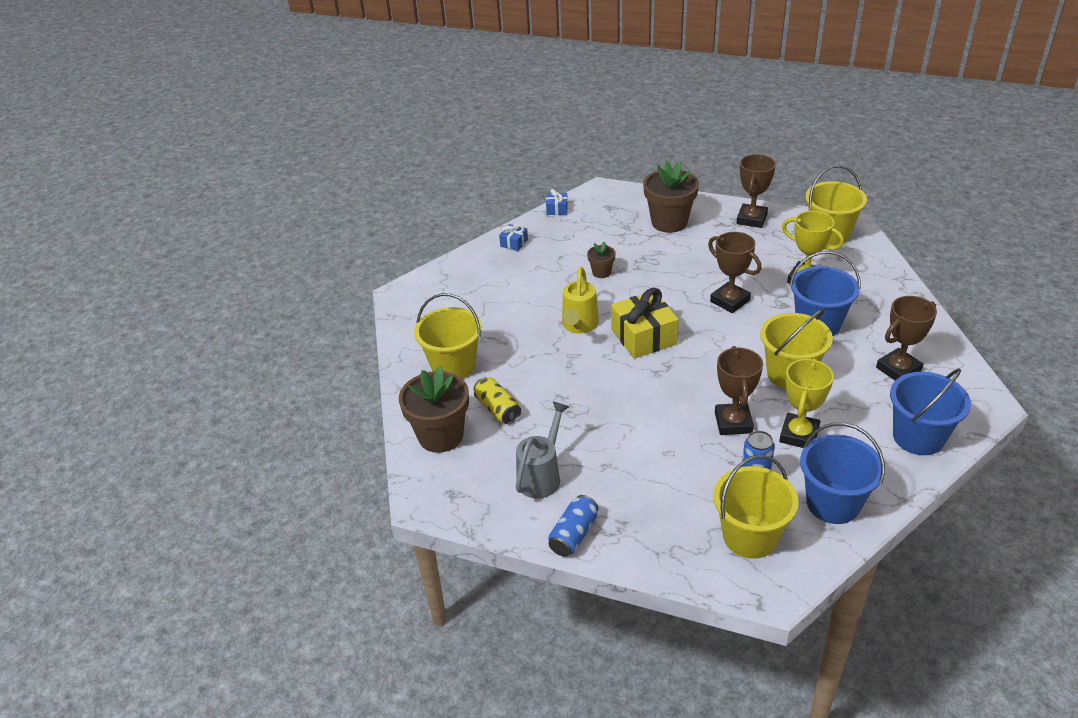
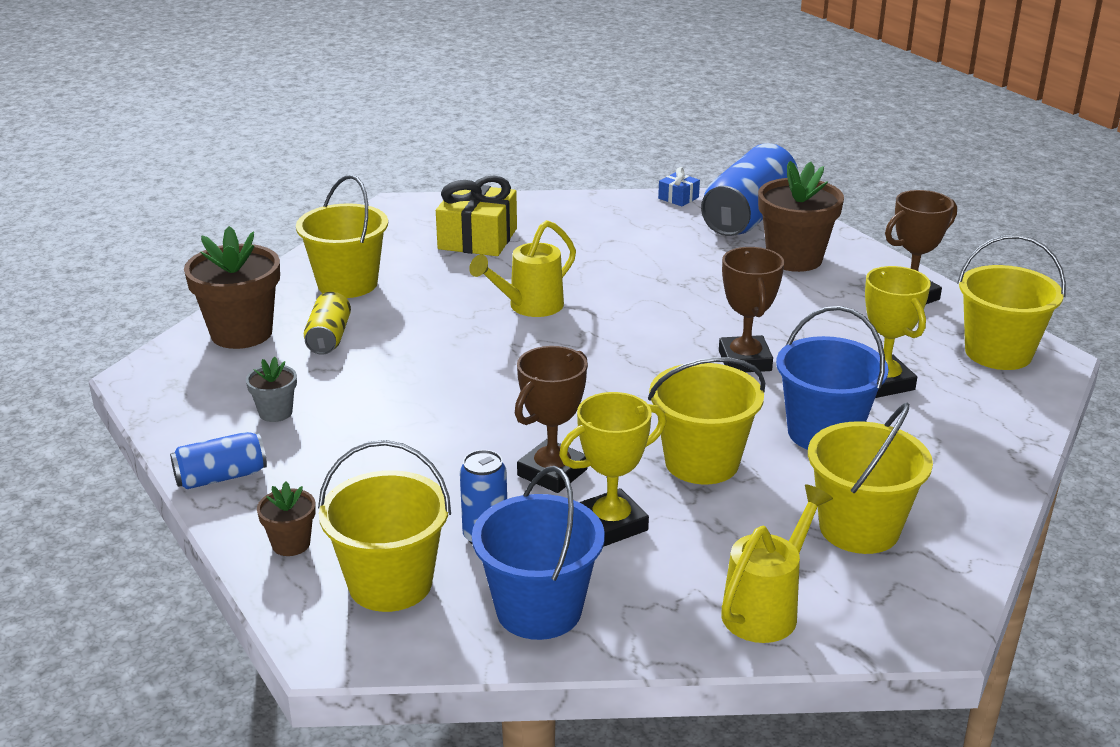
camera: 35 degrees right, 10 degrees down
blue gift [499,224,528,251] -> none
grey watering can [516,401,570,499] -> grey flower pot [246,357,297,422]
brown flower pot [587,242,616,278] -> brown flower pot moved to [257,481,316,556]
yellow gift [611,288,679,359] -> yellow gift moved to [436,175,517,256]
brown trophy [876,296,937,380] -> yellow bucket [808,403,933,554]
blue bucket [890,369,971,455] -> yellow watering can [721,484,833,643]
none -> blue can [701,143,798,236]

